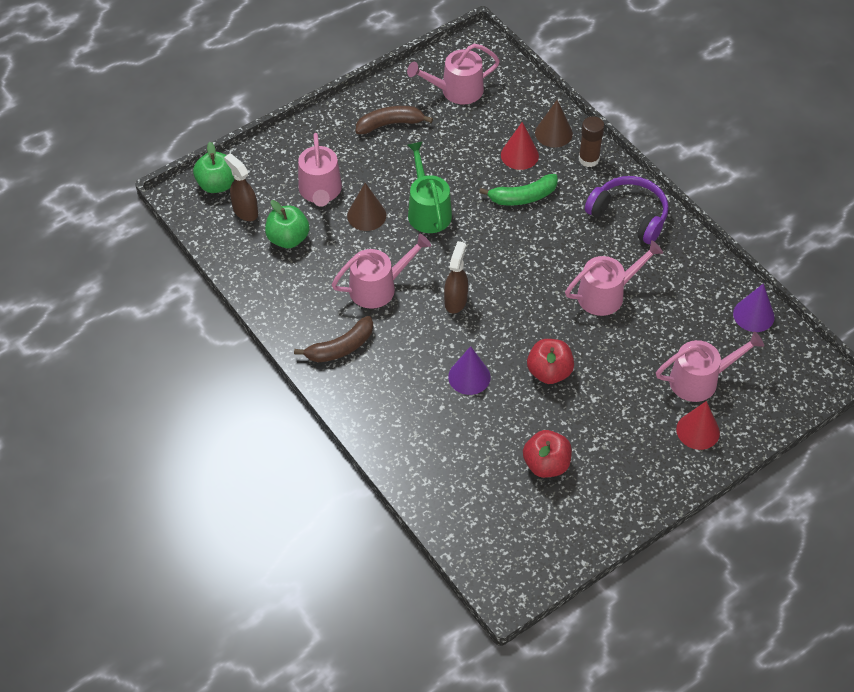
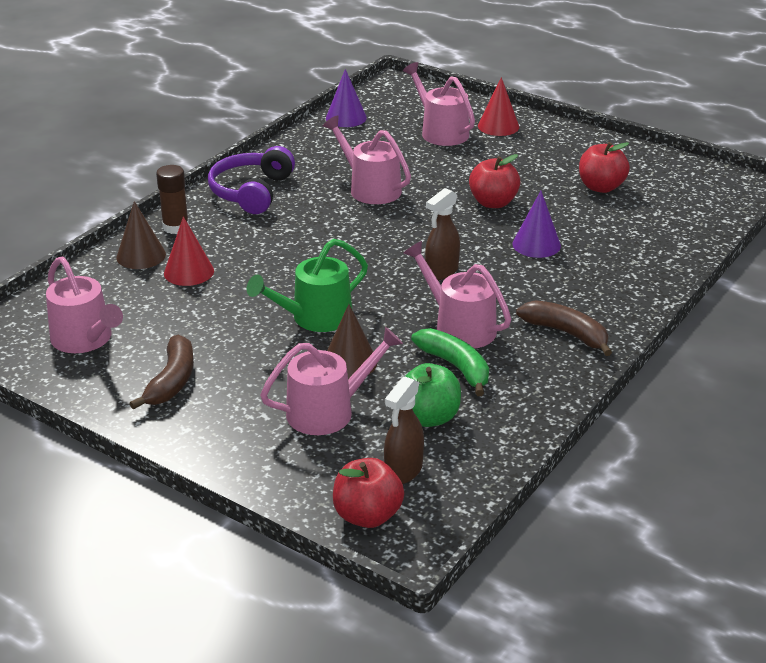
camera: 110 degrees left, 20 degrees down
green apple [193,142,235,193] -> red apple [333,458,404,528]
brown banana [356,106,433,134] -> brown banana turned 135 degrees counterclockwise [129,335,194,410]
brown spray bottle [444,241,468,313] -> brown spray bottle turned 45 degrees counterclockwise [425,188,460,280]
green banana [479,174,558,205] -> green banana moved to [411,328,489,396]

